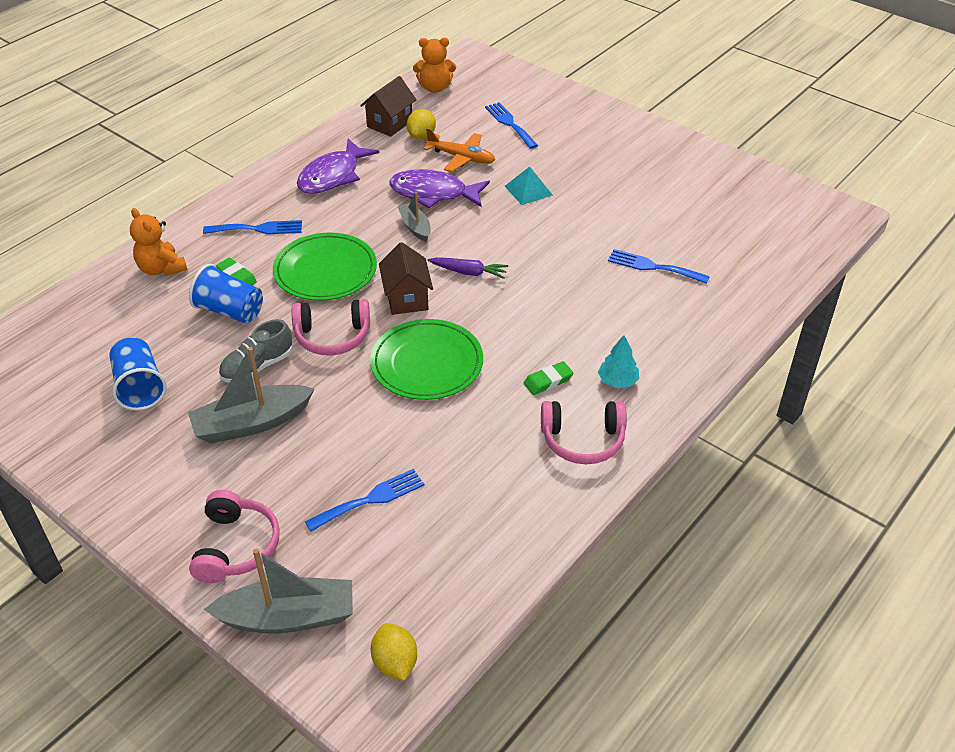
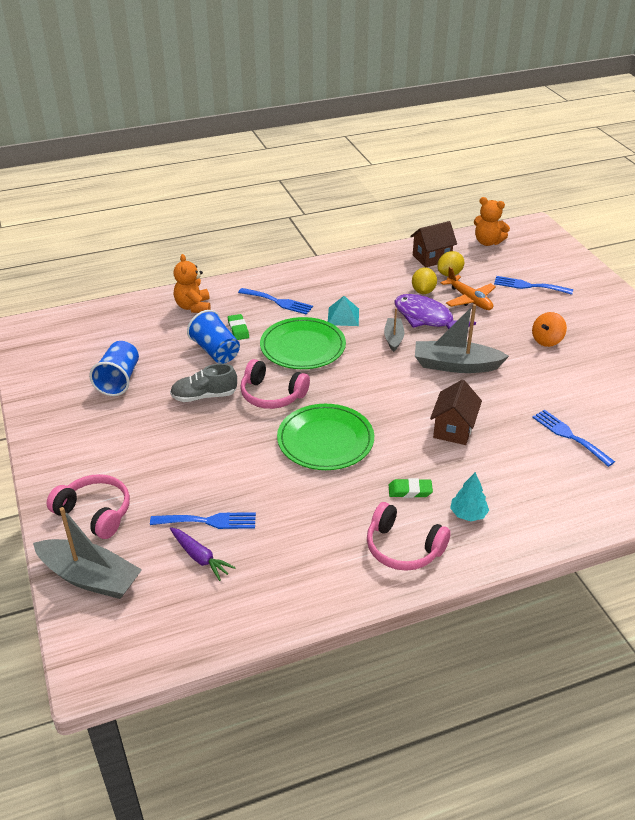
camera: 30 degrees right, 5 degrees down
grey boat [188,347,315,443] -> grey boat moved to [415,304,509,373]
pink headphones [189,490,280,583] -> pink headphones turned 90 degrees counterclockwise [46,474,130,539]
purple fish [297,139,379,194] -> none
yellow lemon [371,623,417,681] -> yellow lemon moved to [412,268,437,294]
brown house [379,242,433,315] -> brown house moved to [430,380,482,445]
purple carrot [428,257,508,279] -> purple carrot moved to [170,527,236,581]
blue fork [485,102,538,149] -> blue fork turned 75 degrees counterclockwise [494,276,573,295]
turquoise pyramid [505,166,553,205] -> turquoise pyramid moved to [328,296,359,326]
none -> orange spinning top [532,312,567,347]

